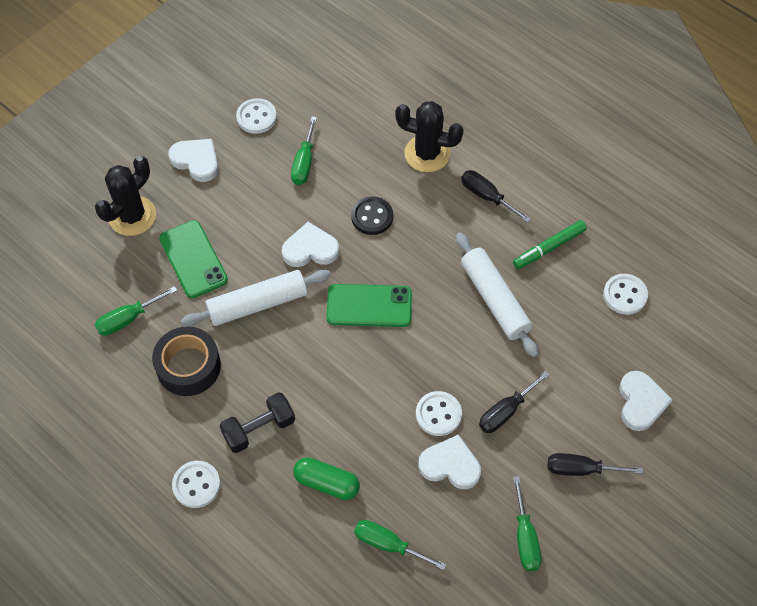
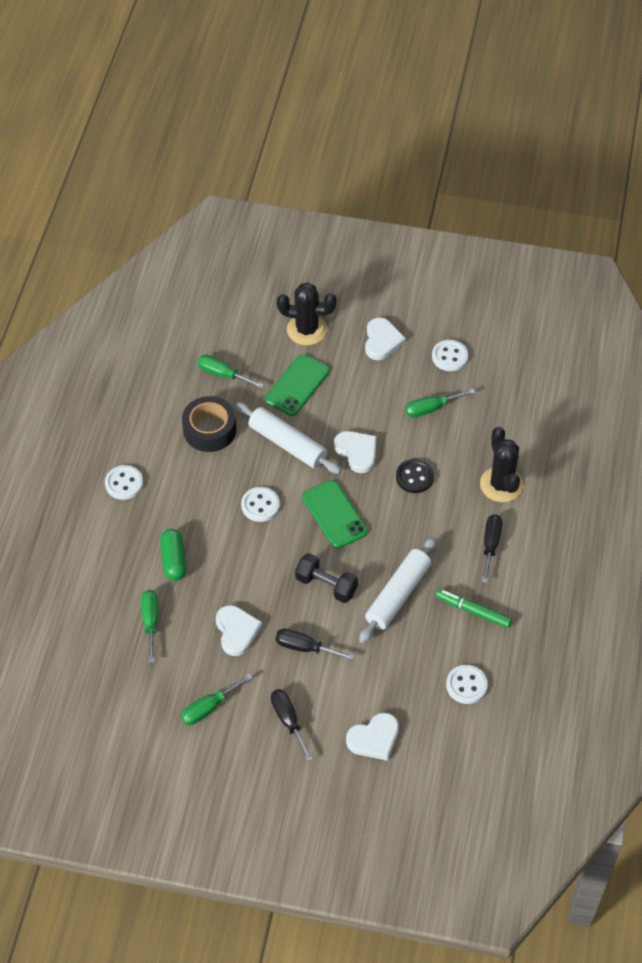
camera: 60 degrees right, 5 degrees down
black dumbbell [220,392,295,453] -> black dumbbell moved to [295,553,358,603]
white button [416,391,462,436] -> white button moved to [241,487,280,522]

